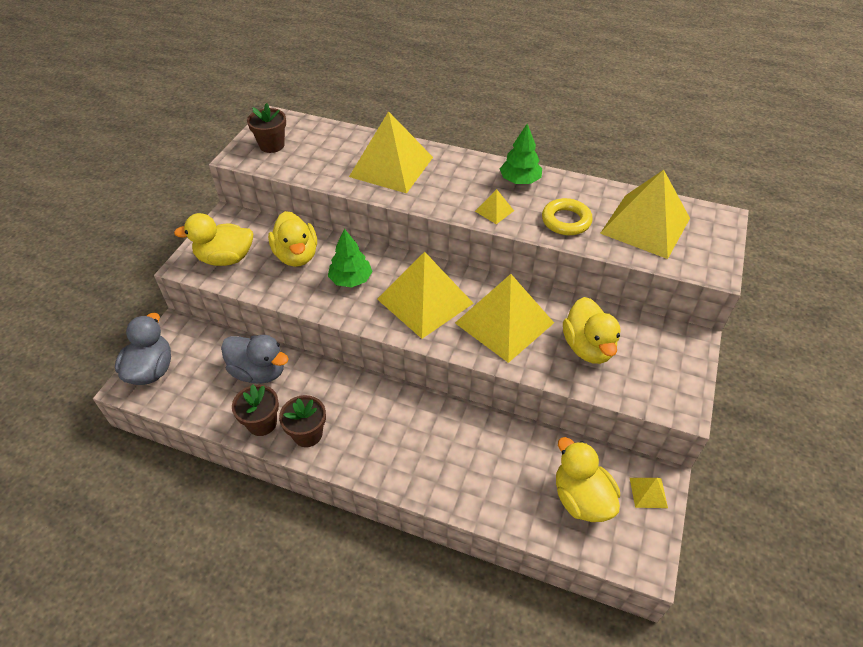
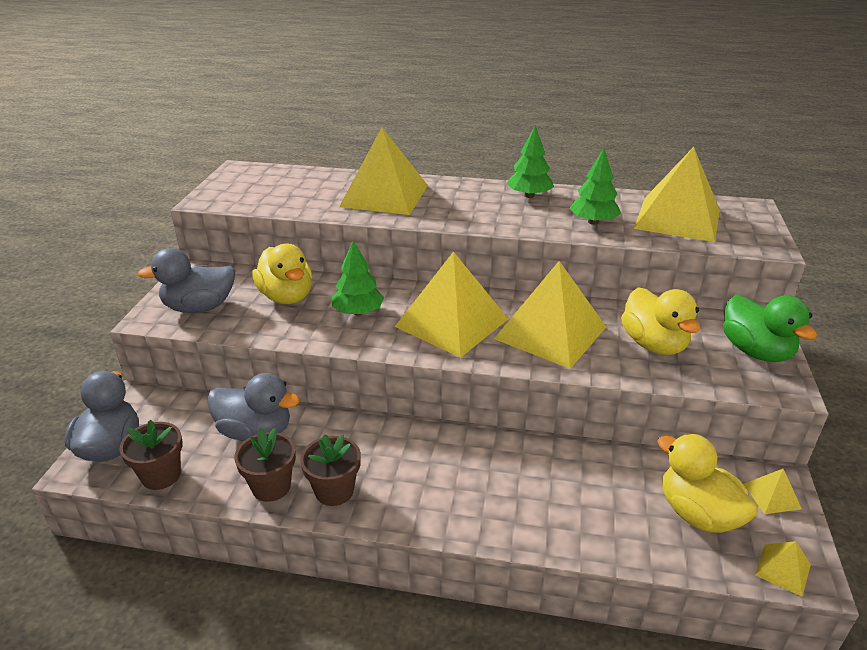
camera: 10 degrees left, 15 degrees down
yellow duck [174,213,253,266] -> grey duck [138,248,235,313]
brown flower pot [247,103,286,153] -> brown flower pot moved to [119,420,183,490]
yellow pyramid [475,189,514,224] -> yellow pyramid moved to [755,541,811,597]
yellow ring [542,198,593,235] -> green tree [569,148,621,225]
none -> green duck [723,294,817,362]

